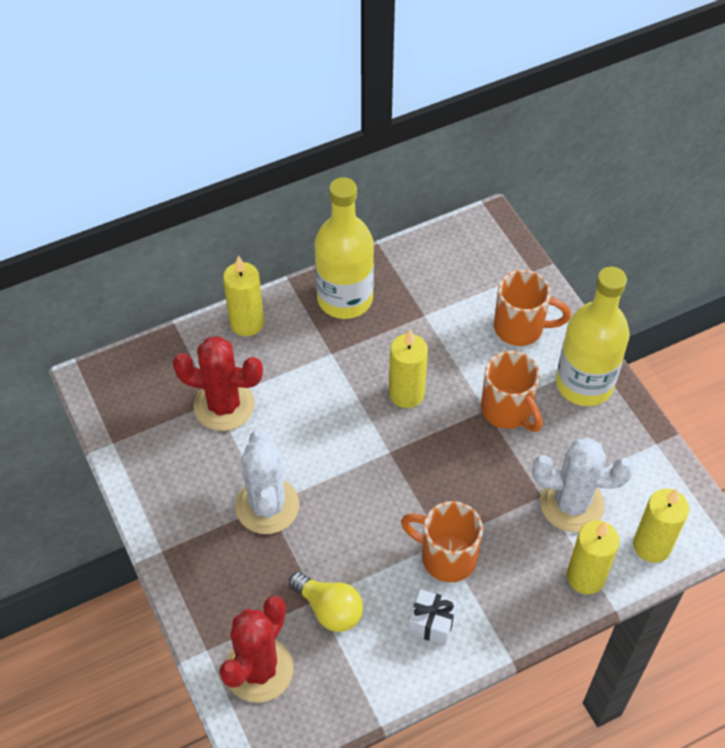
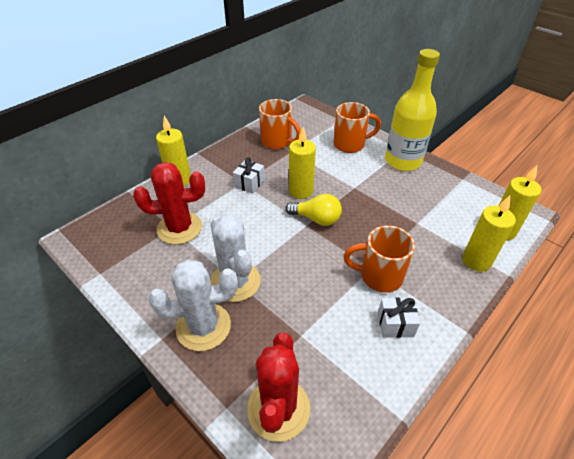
camera: 20 degrees left, 10 degrees down
yellow light bulb [289,572,363,632] -> yellow light bulb moved to [286,194,342,226]
yellow bottle [314,177,374,319] -> none
orange mug [481,351,542,432] -> orange mug moved to [259,99,301,149]
white cactus [532,437,634,532] -> white cactus moved to [149,260,238,351]
none -> white gift [233,157,265,194]

